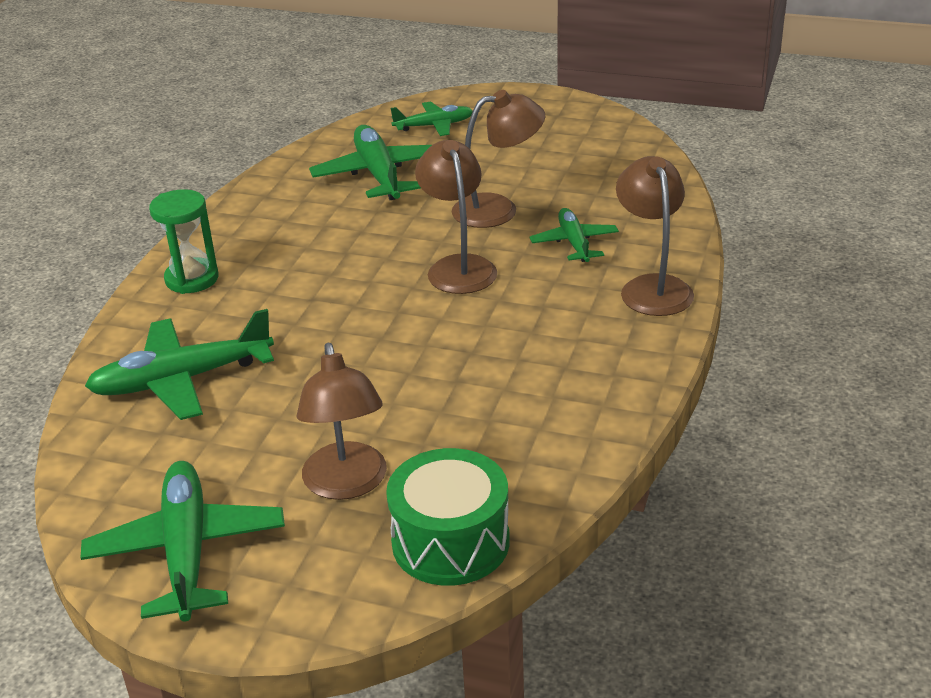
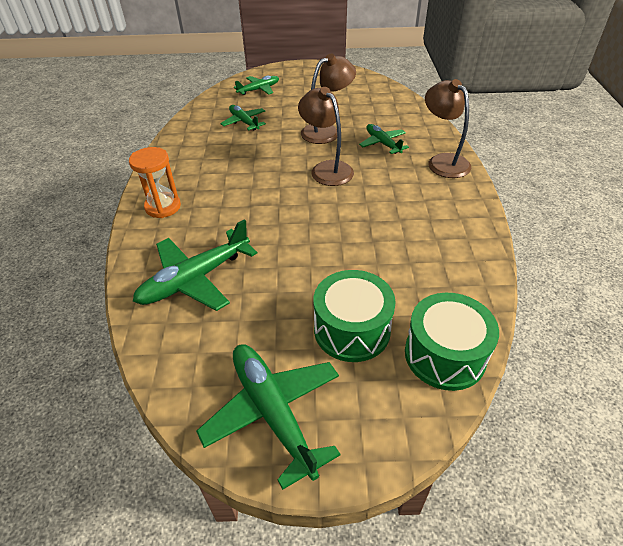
camera: 20 degrees left, 10 degrees up
green hourglass [149,190,219,294] -> orange hourglass [129,147,181,218]
brown lamp [297,343,387,500] -> green drum [314,270,396,362]
green plane [309,125,432,200] -> green plane [220,105,266,130], size x0.60

